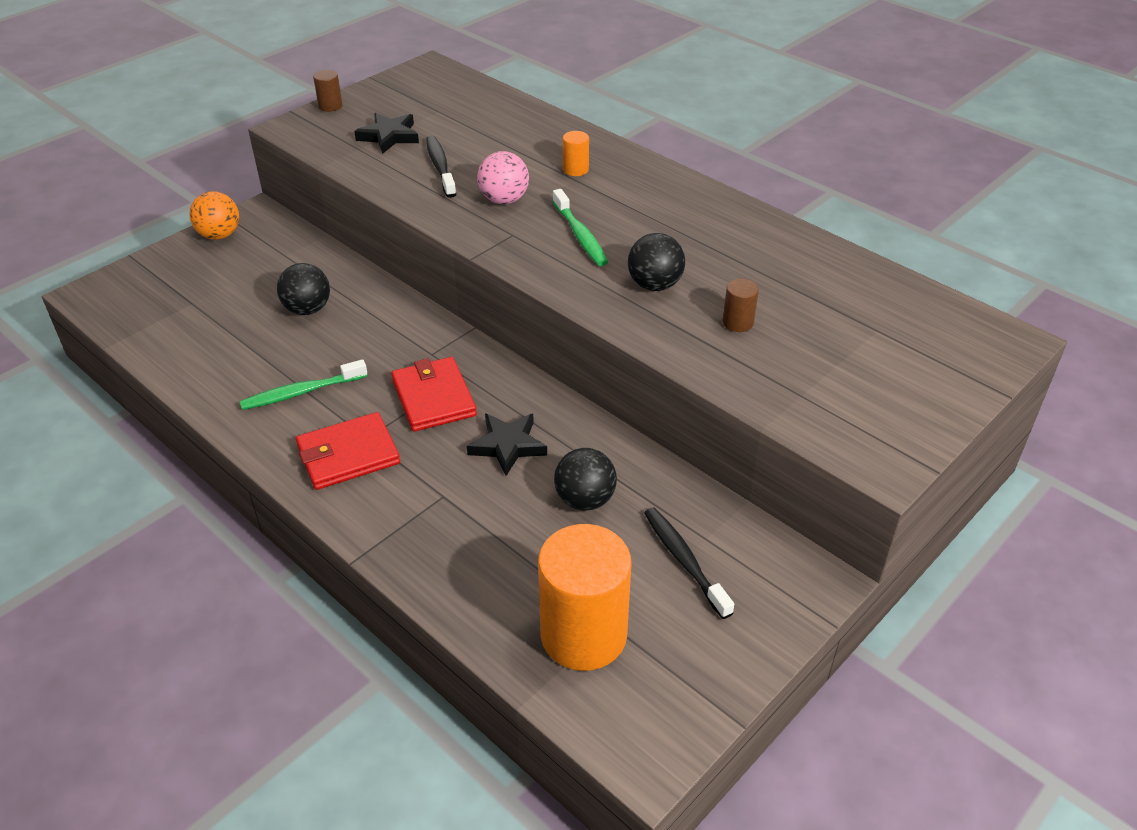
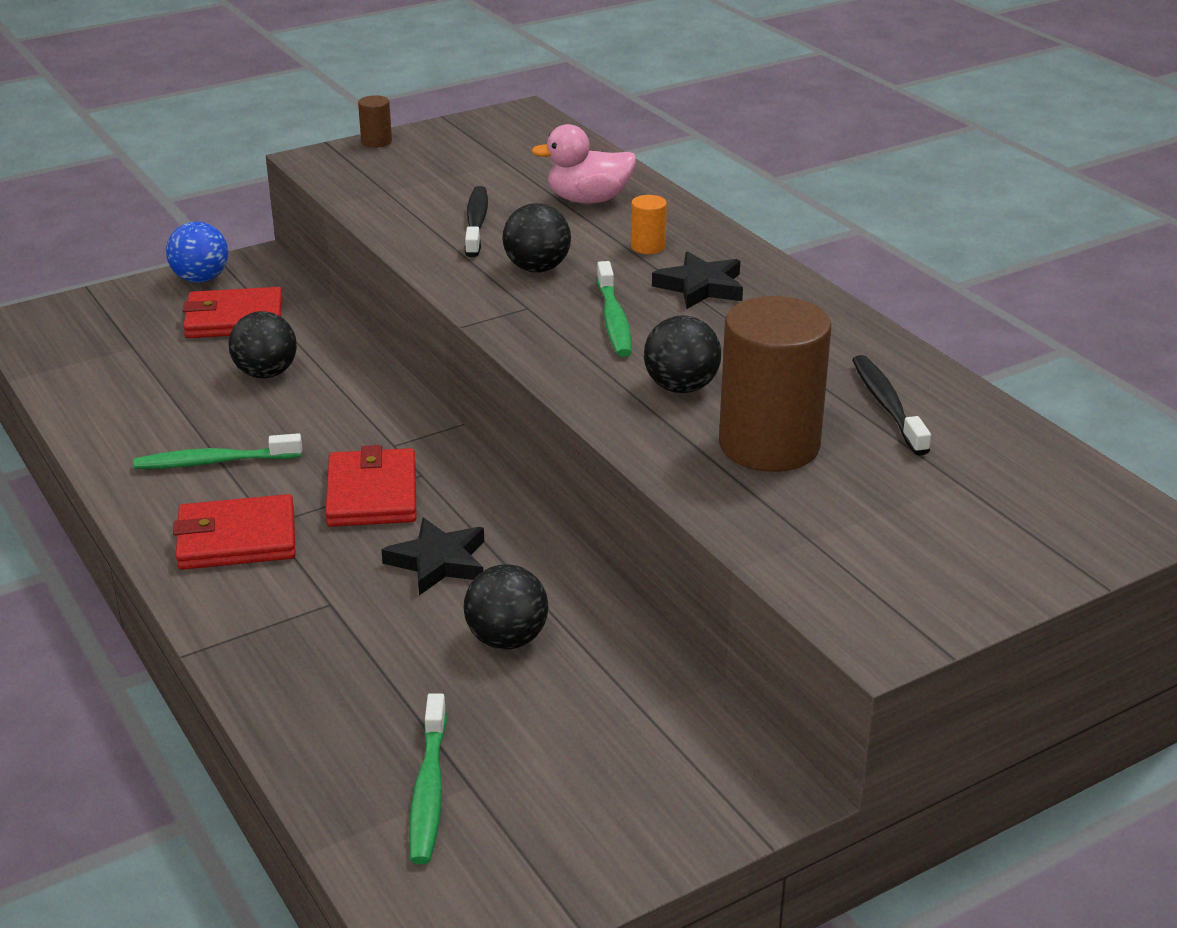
camera: 15 degrees right, 10 degrees down
orange ball [189,191,239,240] -> blue ball [166,222,228,283]
black star [354,113,419,154] -> black star moved to [652,251,743,309]
pink ball [477,151,529,204] -> black ball [502,203,571,273]
orange cylinder [538,524,631,671] -> green toothbrush [409,693,447,864]
black toothbrush [644,507,734,619] -> black toothbrush moved to [852,355,931,456]
brown cylinder [723,279,759,332] -> brown cylinder [719,296,831,472], size x2.37
none -> red wallet [182,287,283,338]
none -> pink duck [531,124,636,203]

